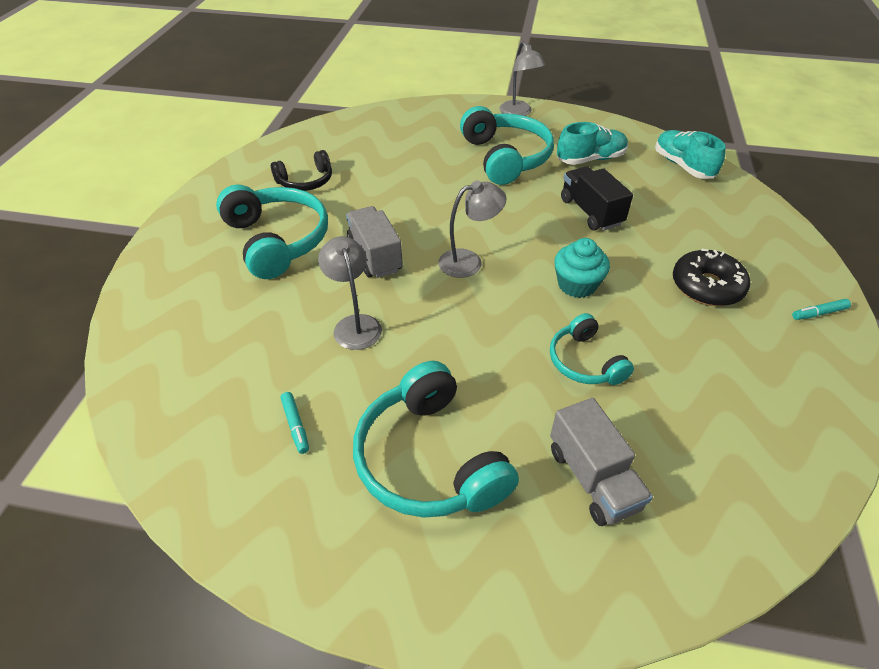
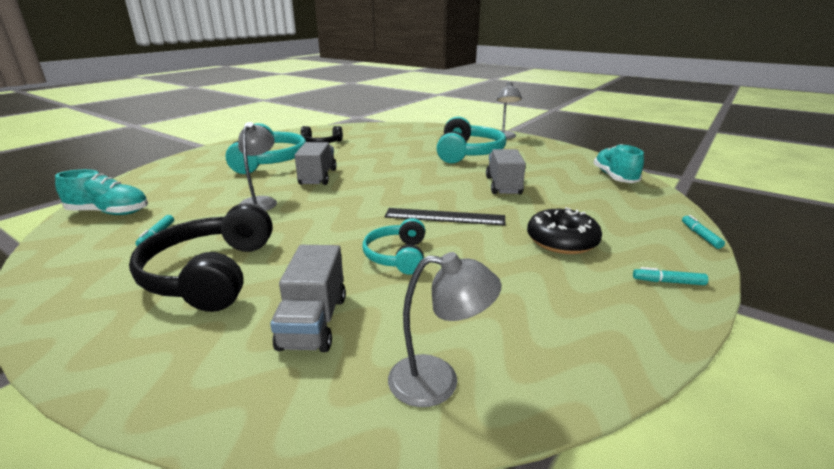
camera: 25 degrees right, 20 degrees down
turquoise headphones [353,361,519,518] -> black headphones [129,203,273,312]
grey lamp [438,180,506,278] -> grey lamp moved to [388,252,501,407]
turquoise cupcake [554,238,610,298] -> black ruler [384,208,506,226]
turquoise shoe [557,122,628,165] -> turquoise shoe moved to [55,169,148,215]
black truck [561,166,633,230] -> grey truck [486,149,526,194]
none -> turquoise marker [682,215,725,249]

